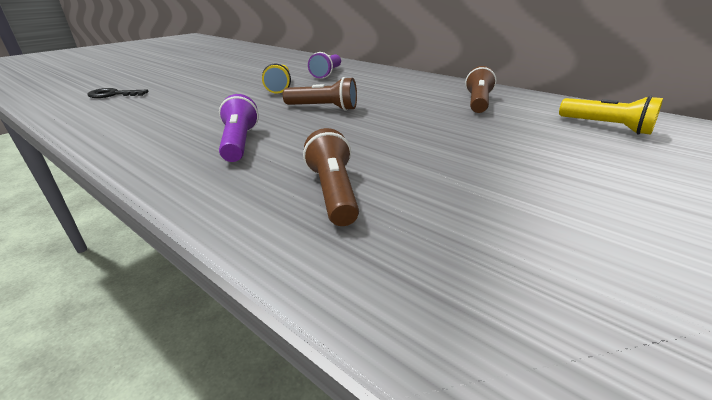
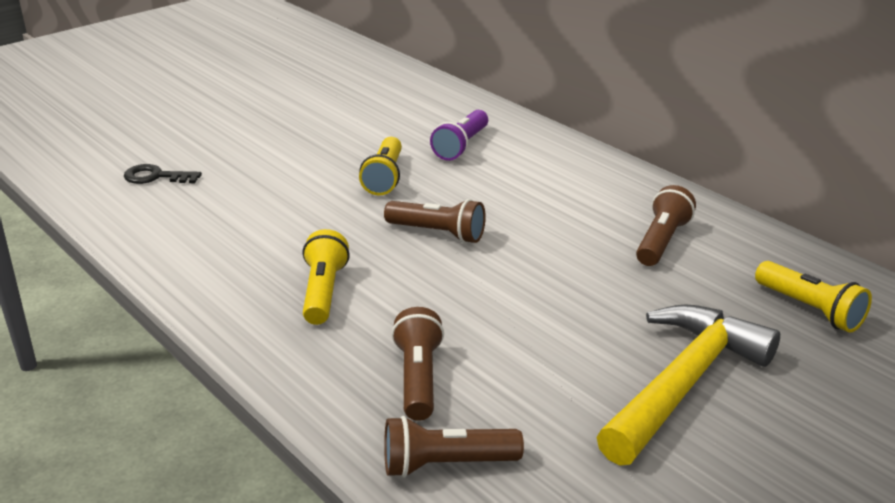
camera: 10 degrees right, 0 degrees up
purple flashlight [219,94,259,162] -> yellow flashlight [303,229,350,325]
none -> brown flashlight [384,416,524,478]
none -> yellow hammer [596,304,780,466]

